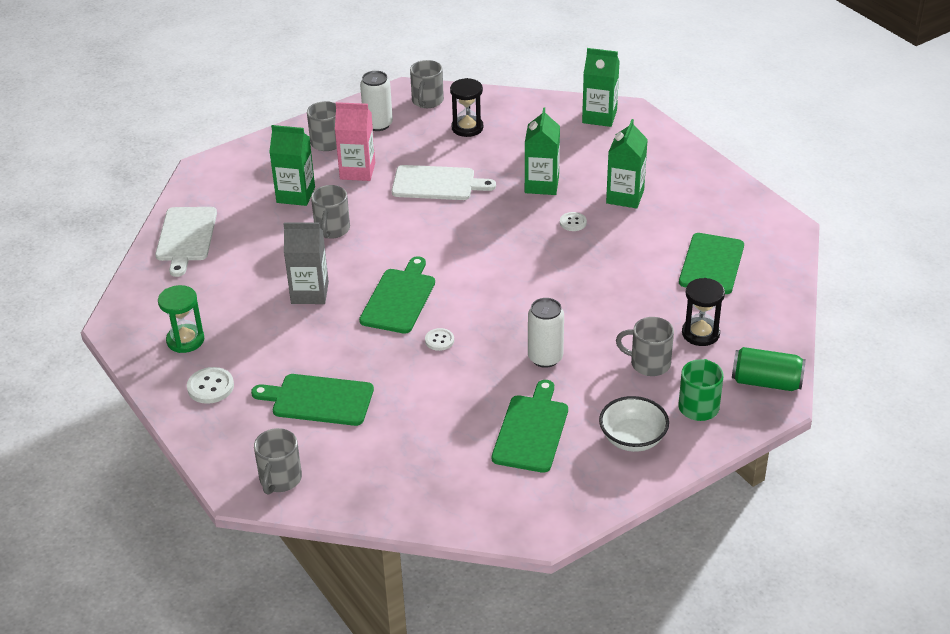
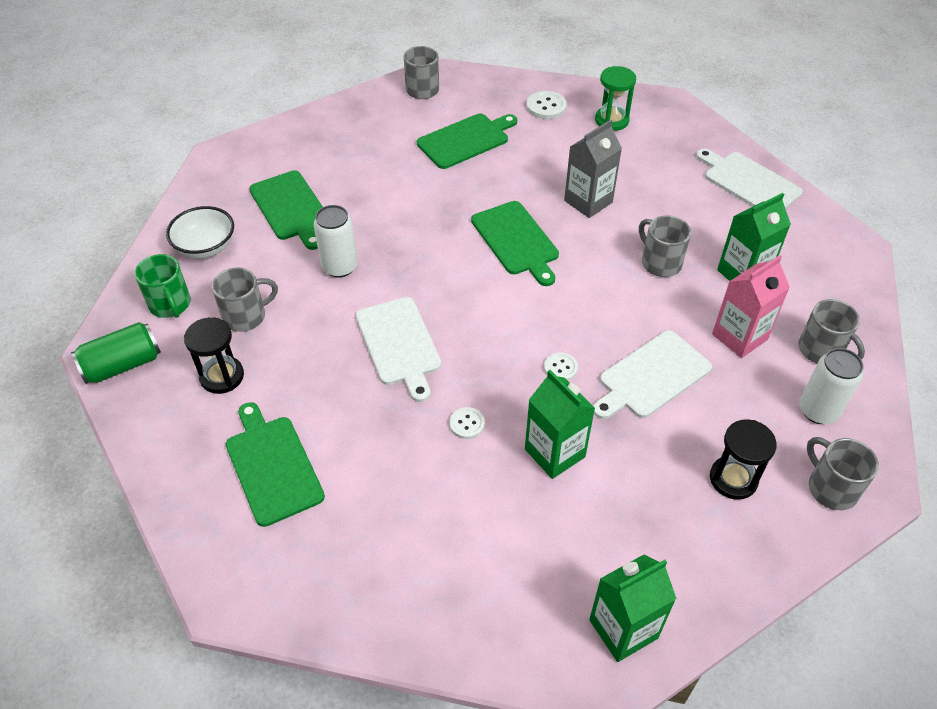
camera: 135 degrees right, 10 degrees up
white button [425,328,454,351] -> white button moved to [544,352,578,380]
green carton [606,119,648,208] -> none
none -> white cutting board [356,297,442,402]

